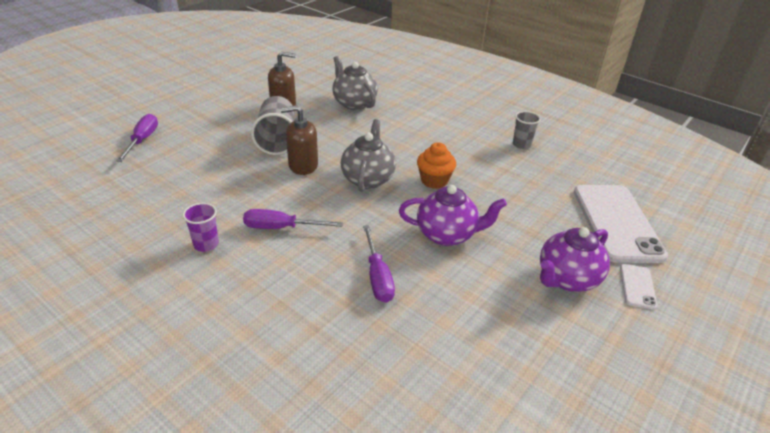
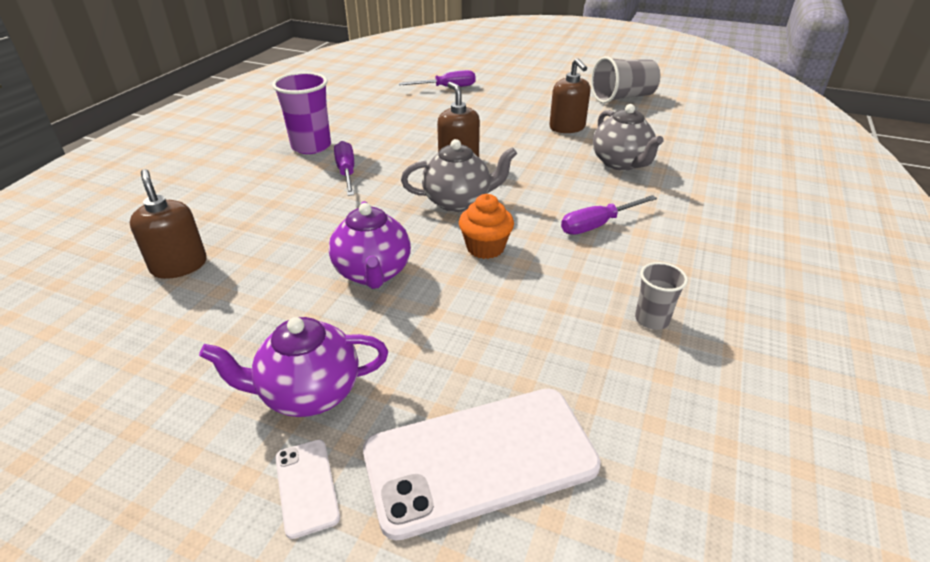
camera: 75 degrees right, 0 degrees up
purple cup [183,203,219,252] -> purple cup [272,72,331,154], size x1.77
grey cup [251,96,294,155] -> grey cup moved to [591,56,660,103]
grey teapot [332,56,378,110] -> grey teapot turned 120 degrees clockwise [593,104,664,171]
purple screwdriver [363,225,395,303] -> purple screwdriver moved to [561,195,657,235]
purple teapot [540,227,610,292] -> purple teapot turned 45 degrees counterclockwise [199,317,388,417]
white phone [620,264,658,310] -> white phone turned 75 degrees clockwise [276,440,340,539]
none -> brown soap dispenser [130,169,207,279]

